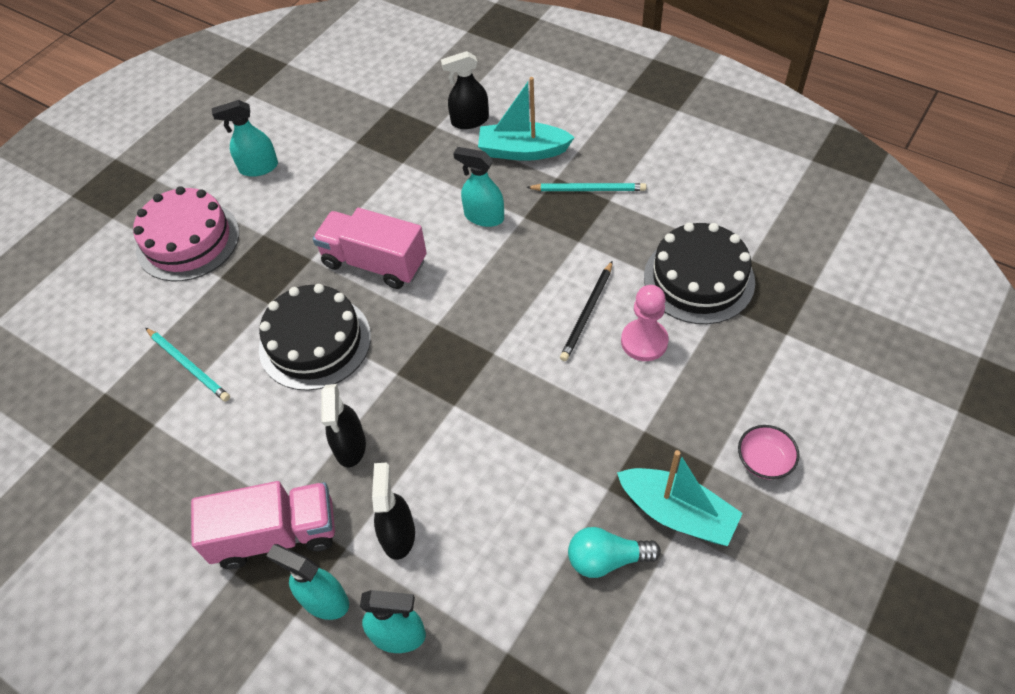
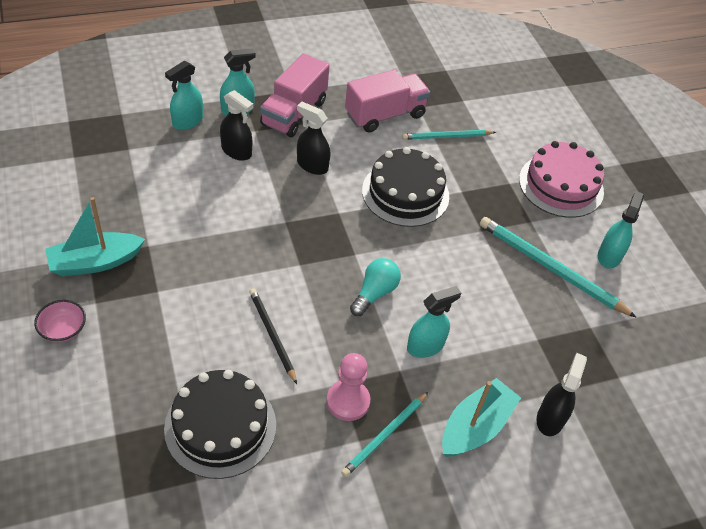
camera: 120 degrees right, 5 degrees down
pink truck [313,208,427,289] -> pink truck moved to [345,69,430,132]
turquoise light bulb [568,527,661,578] -> turquoise light bulb moved to [350,258,401,316]
pink pawn [621,285,669,361] -> pink pawn moved to [327,353,370,421]
none -> turquoise pencil [480,217,637,318]

